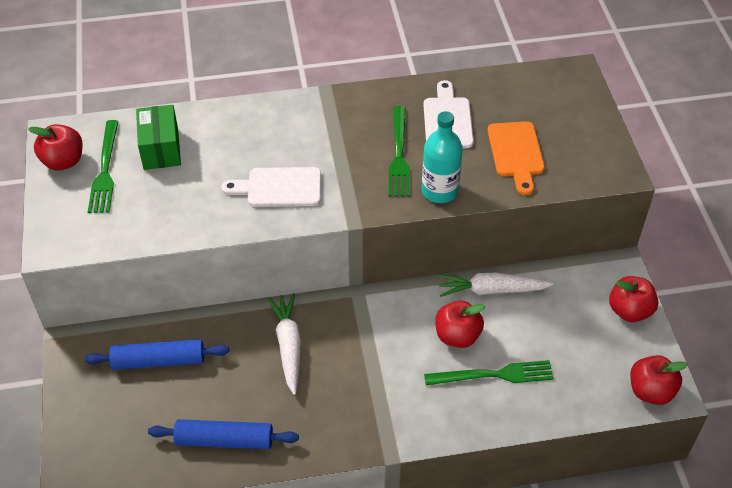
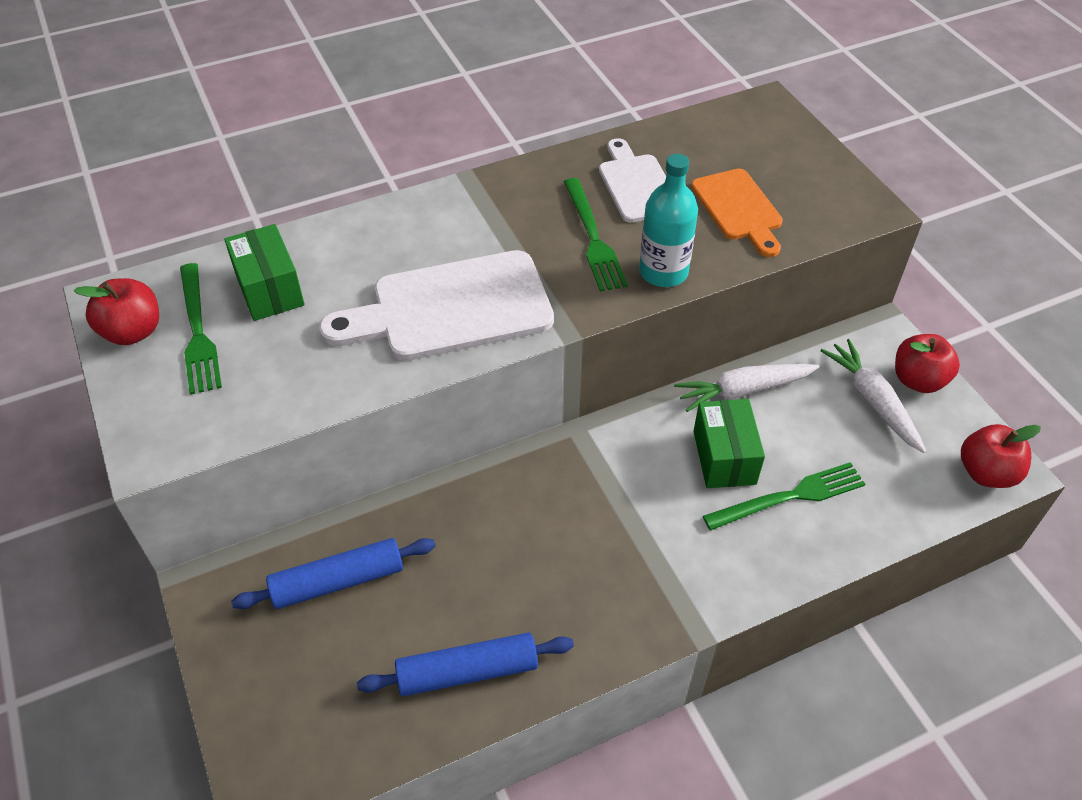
camera: 15 degrees left, 0 degrees up
white cutting board [222,167,321,207] -> white cutting board [319,250,554,361], size x1.65
white carrot [267,293,301,395] -> white carrot moved to [820,339,926,453]
red apple [435,301,485,348] -> green box [693,399,765,488]

